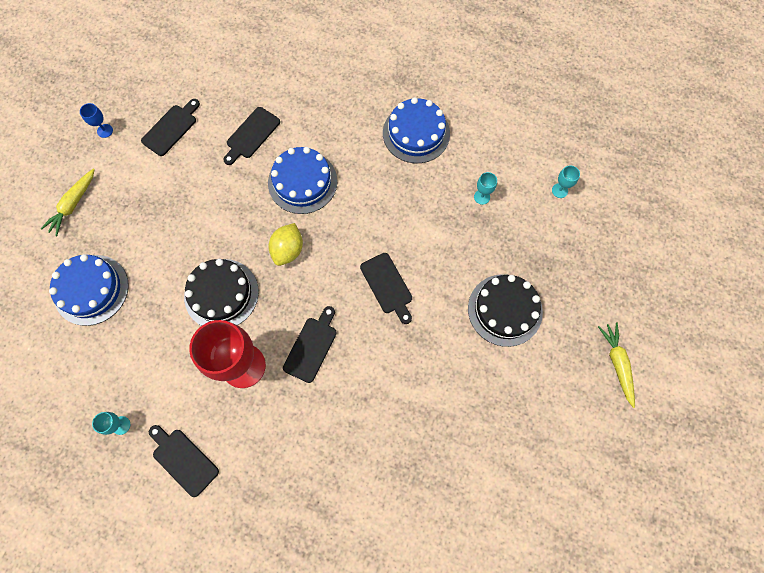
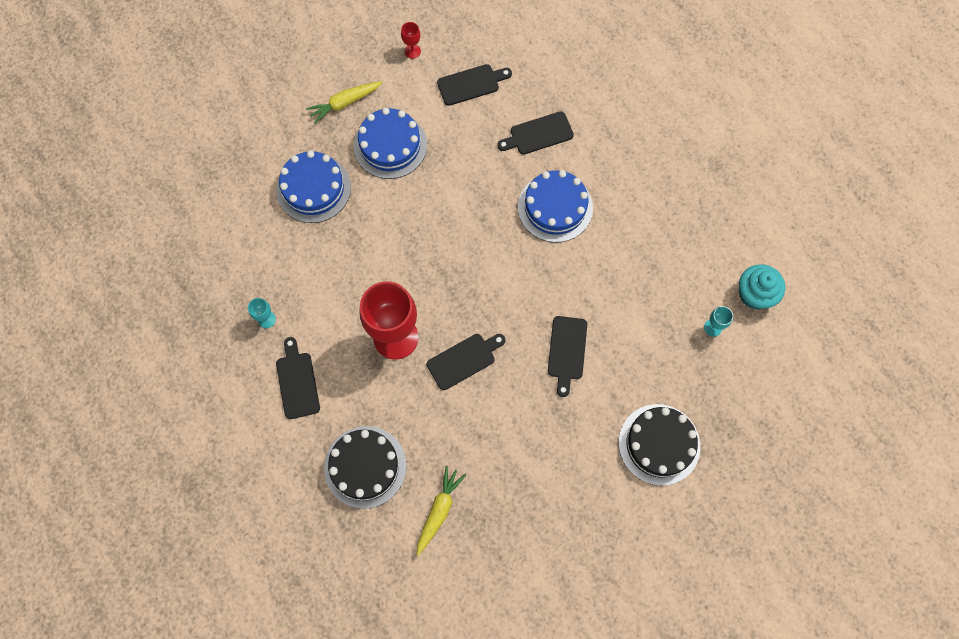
camera: 35 degrees right, 0 degrees up
blue goblet [80,103,113,138] -> red goblet [401,22,421,59]
black cake [184,259,259,326] -> black cake moved to [324,426,406,509]
yellow lemon [269,223,303,266] -> none
blue cake [383,97,450,163] -> blue cake moved to [354,108,427,179]
turquoise goblet [552,166,580,198] -> none
yellow carrot [598,322,635,408] -> yellow carrot moved to [417,466,466,556]
none -> turquoise cupcake [739,264,785,309]

